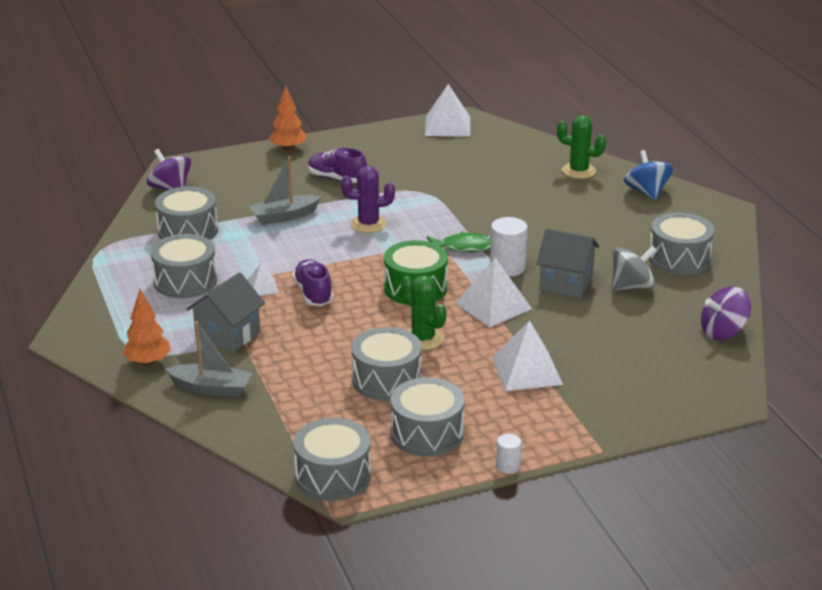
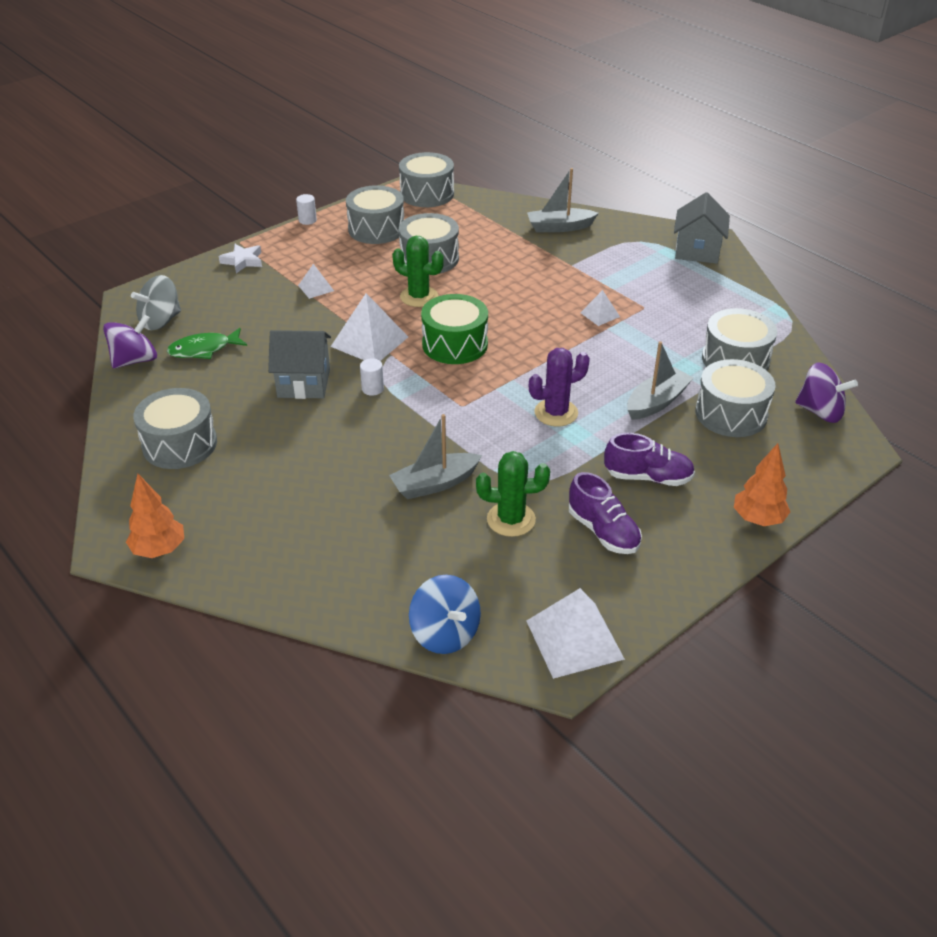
camera: 160 degrees right, 10 degrees up
orange tree [122,289,171,366] -> orange tree moved to [126,474,184,558]
grey drum [151,234,217,298] -> grey drum moved to [695,359,776,437]
grey house [187,272,265,353] -> grey house moved to [674,192,730,264]
purple shoe [292,259,333,306] -> purple shoe moved to [569,472,642,554]
green fish [427,232,491,252] -> green fish moved to [167,328,247,359]
white cylinder [490,217,527,276] -> white cylinder [360,358,384,396], size x0.56
white pyramid [492,320,563,391] -> white pyramid [298,264,334,299], size x0.53
green cactus [557,115,606,179] -> green cactus moved to [476,451,550,537]
grey spinning top [612,246,657,290] -> grey spinning top moved to [131,275,181,330]
blue spinning top [624,150,673,200] -> blue spinning top moved to [409,575,481,654]
none -> white star [219,244,262,273]
none -> grey boat [389,414,482,499]

